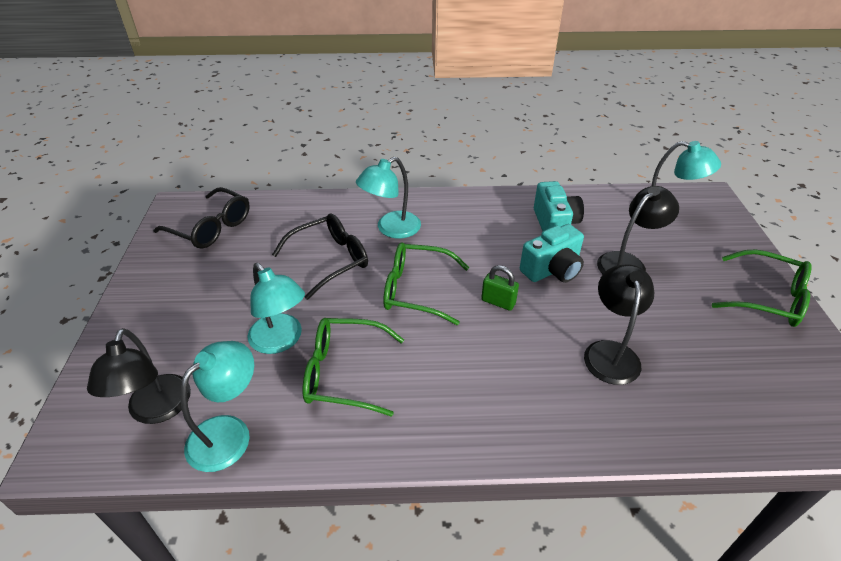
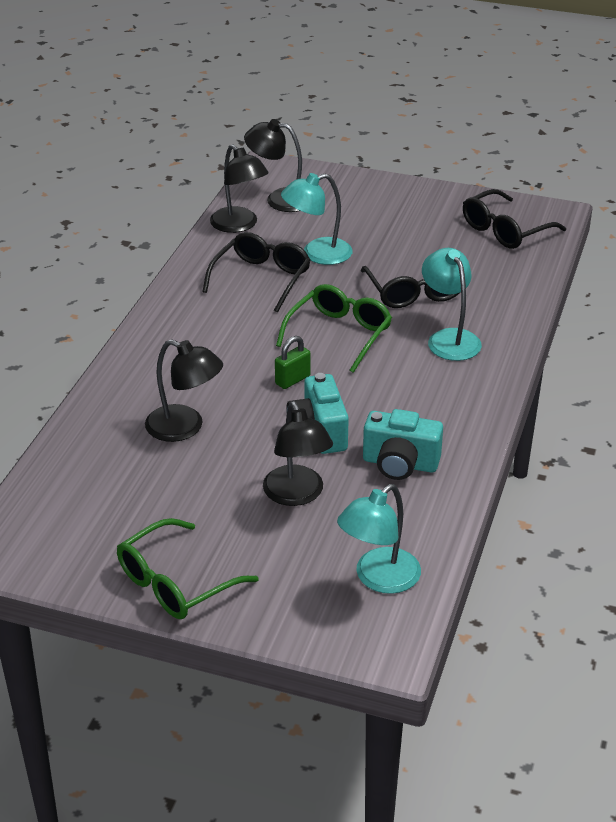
camera: 110 degrees right, 5 degrees down
turquoise lamp [180,341,254,472] -> black lamp [210,144,269,233]
green glasses [303,318,404,417] -> black glasses [202,232,310,313]

